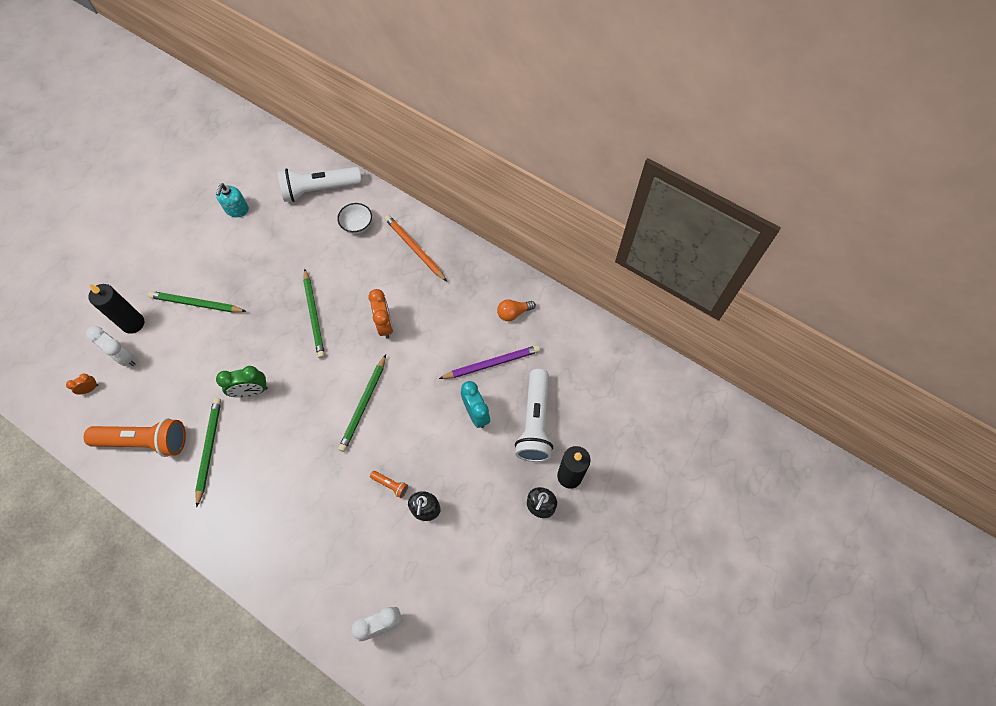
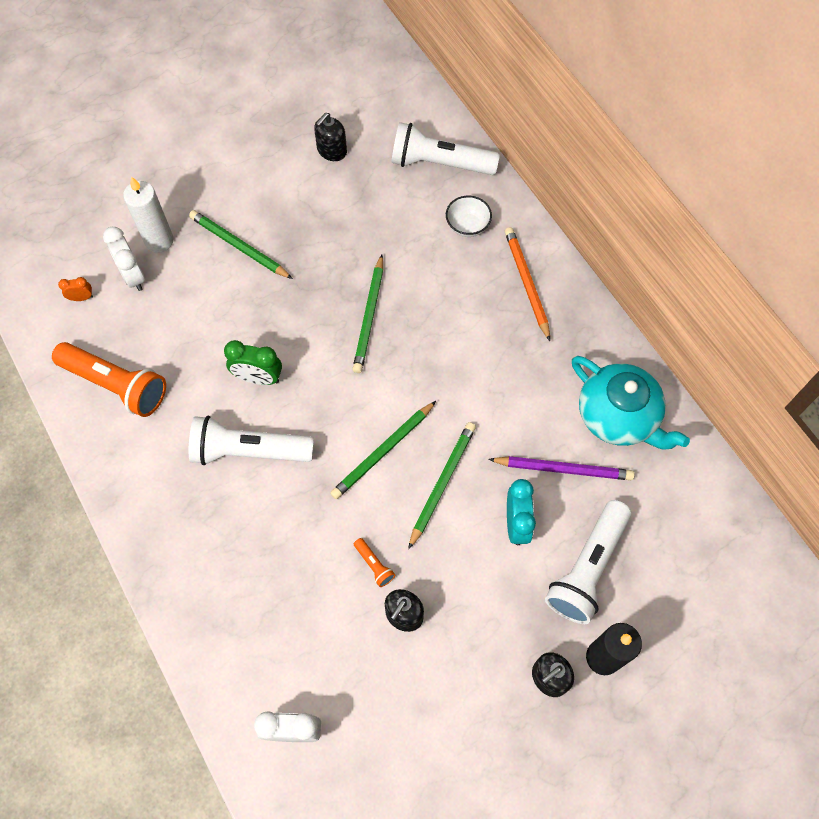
camera: 25 degrees right, 0 degrees up
black candle [88,284,144,334] -> white candle [123,177,174,253]
green pencil [195,398,221,508] -> green pencil moved to [408,422,476,549]
turquoise soap dispenser [216,183,249,217] -> black soap dispenser [314,113,347,161]
orange clock [368,289,393,339] -> none
orange light bulb [497,299,536,321] -> turquoise teapot [572,356,690,450]
none -> white flashlight [189,416,314,465]

